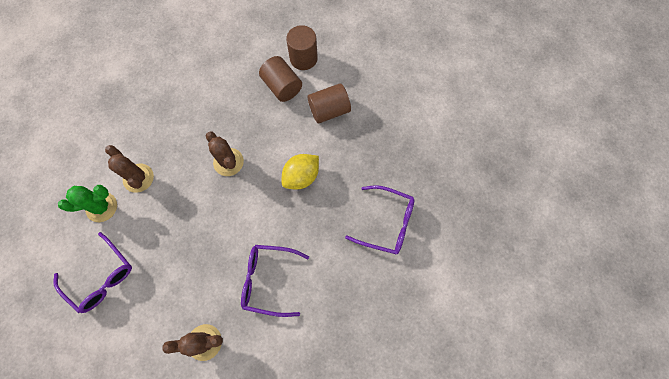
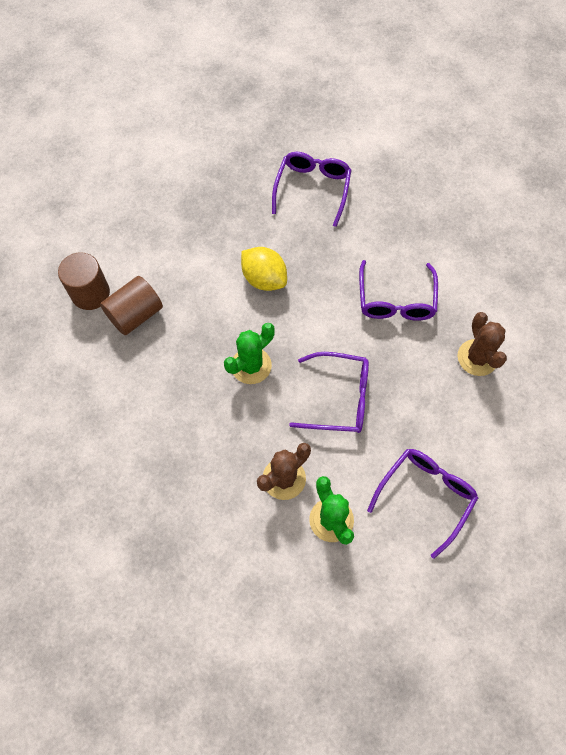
camera: 95 degrees left, 5 degrees down
brown cactus [206,132,244,176] -> green cactus [224,323,275,384]
brown cylinder [308,83,351,124] -> none
none -> purple glasses [289,352,369,433]

